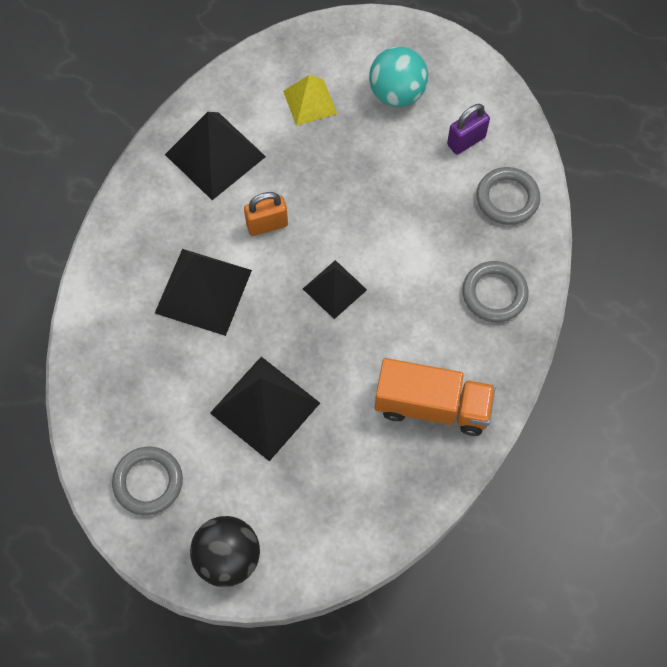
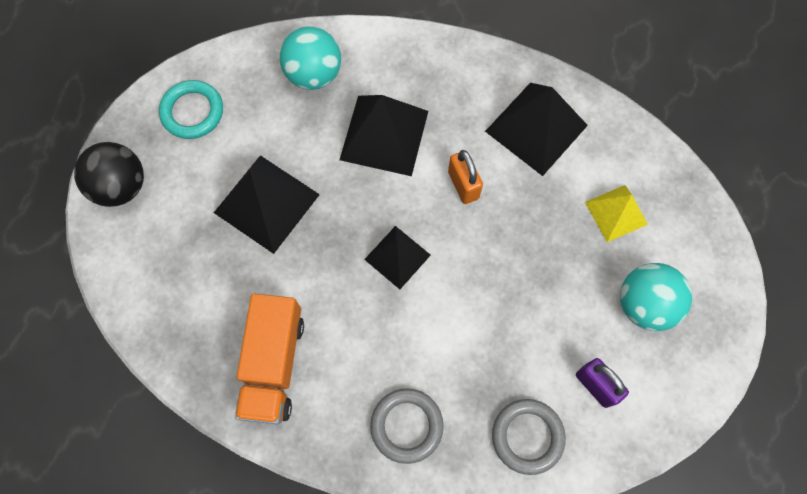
camera: 85 degrees right, 5 degrees up
grey ring [112,446,183,515] -> turquoise ring [159,80,223,139]
none -> turquoise ball [280,26,341,90]

